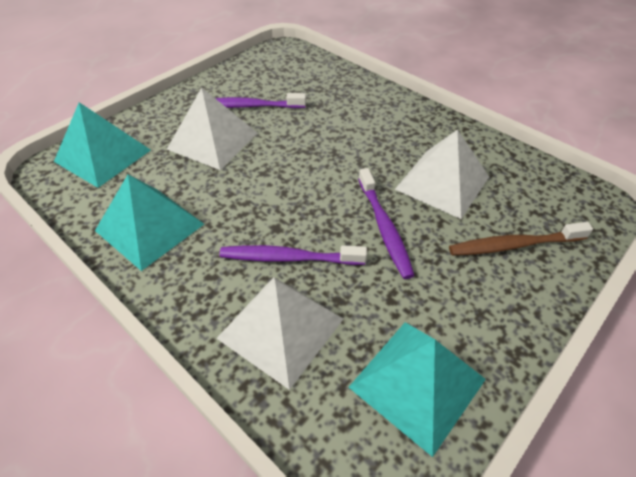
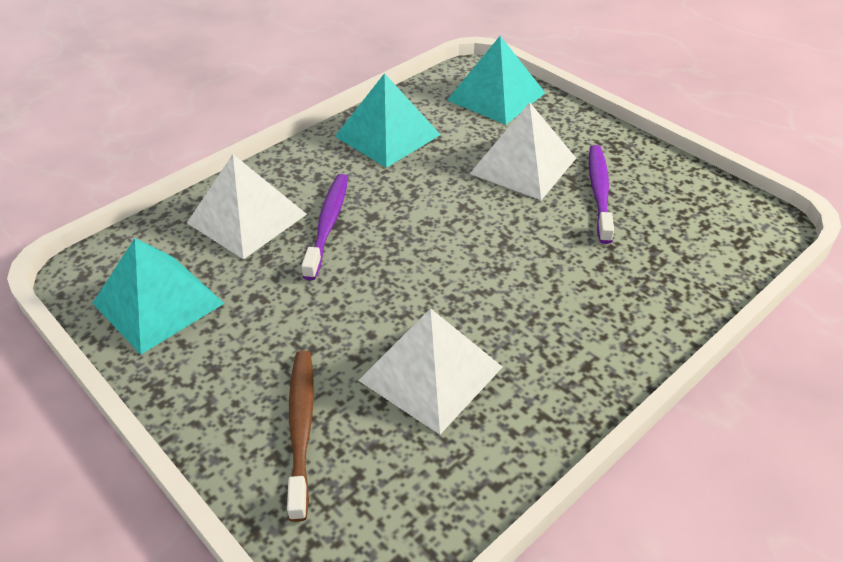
camera: 95 degrees right, 5 degrees down
purple toothbrush [358,168,415,279] -> none

